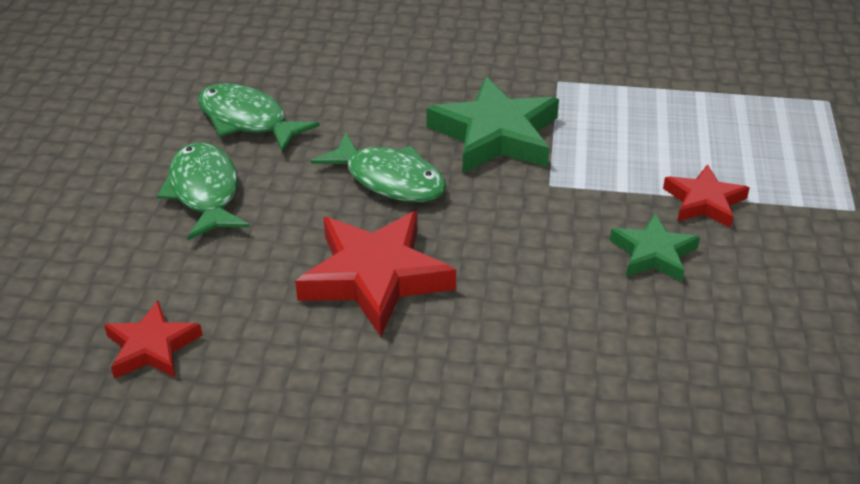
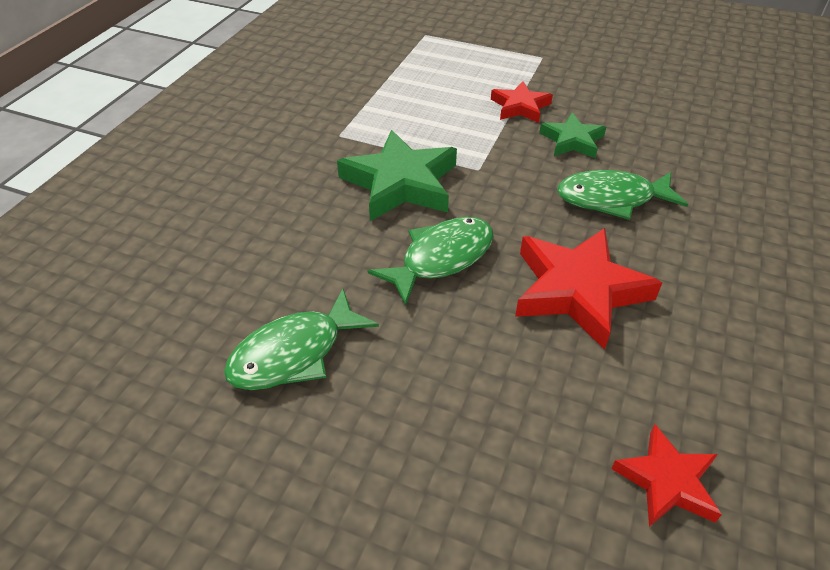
camera: 75 degrees left, 5 degrees up
green fish [157,142,250,240] -> green fish moved to [557,170,688,220]

